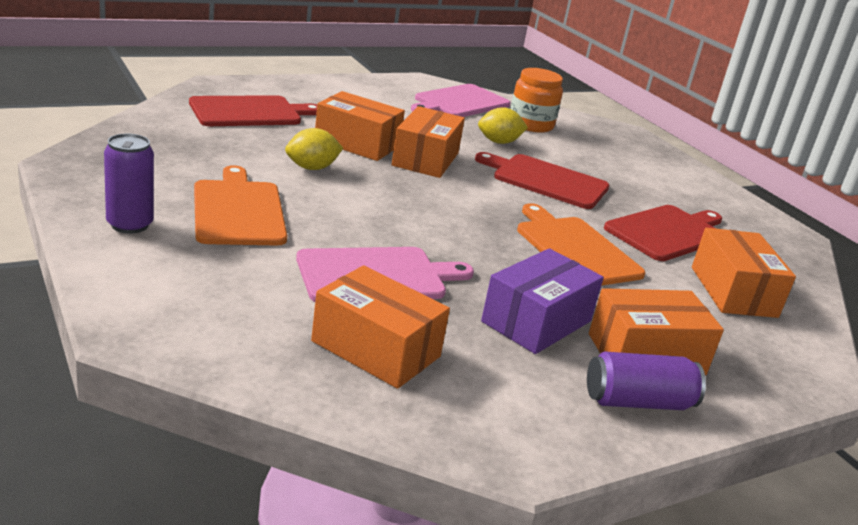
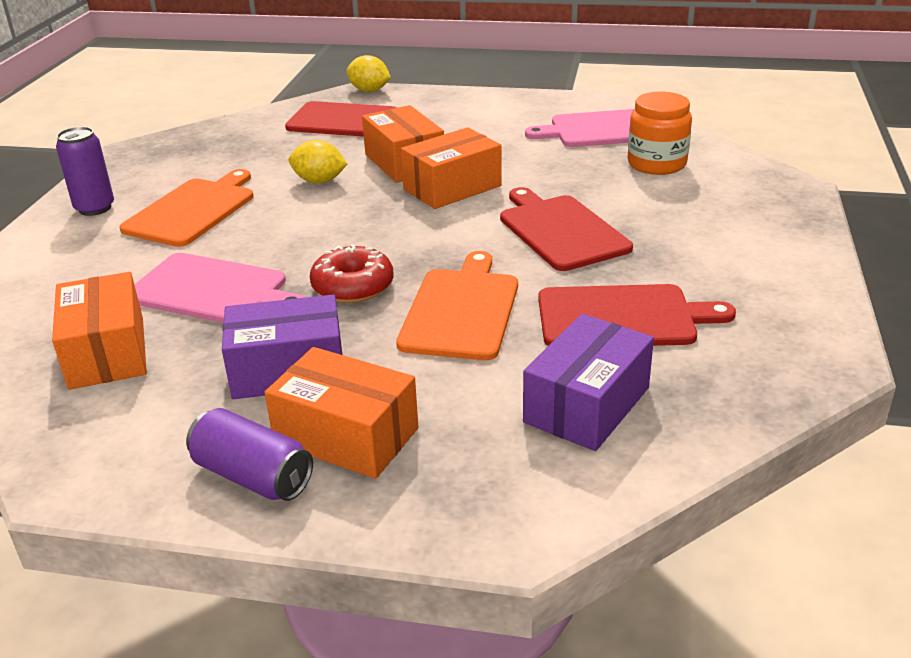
camera: 45 degrees right, 5 degrees up
yellow lemon [478,107,528,144] -> yellow lemon moved to [346,55,391,92]
orange box [692,228,796,318] -> purple box [523,314,654,451]
none -> red donut [310,244,394,303]

